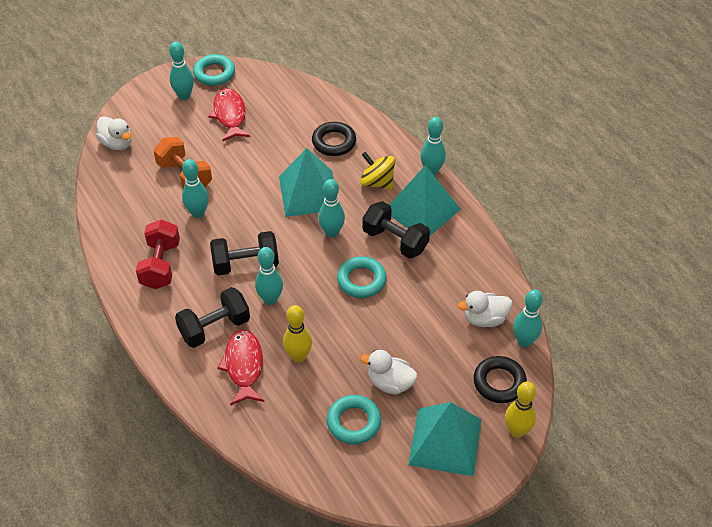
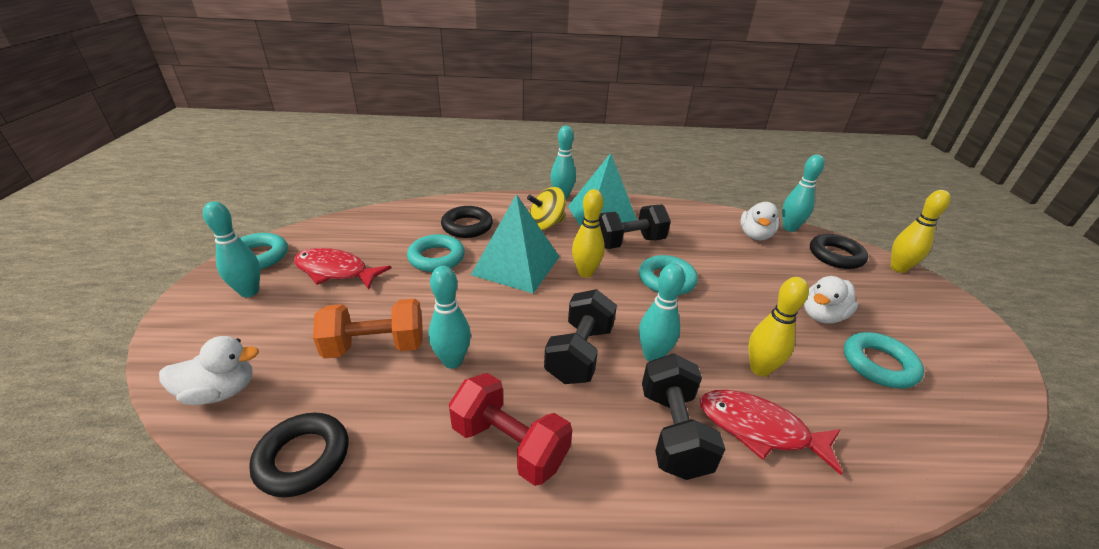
camera: 60 degrees left, 15 degrees down
turquoise bowling pin [318,179,345,238] -> yellow bowling pin [572,189,605,277]
turquoise pyramid [408,402,481,476] -> none
none -> black ring [249,413,348,497]
none -> turquoise ring [407,234,465,272]

